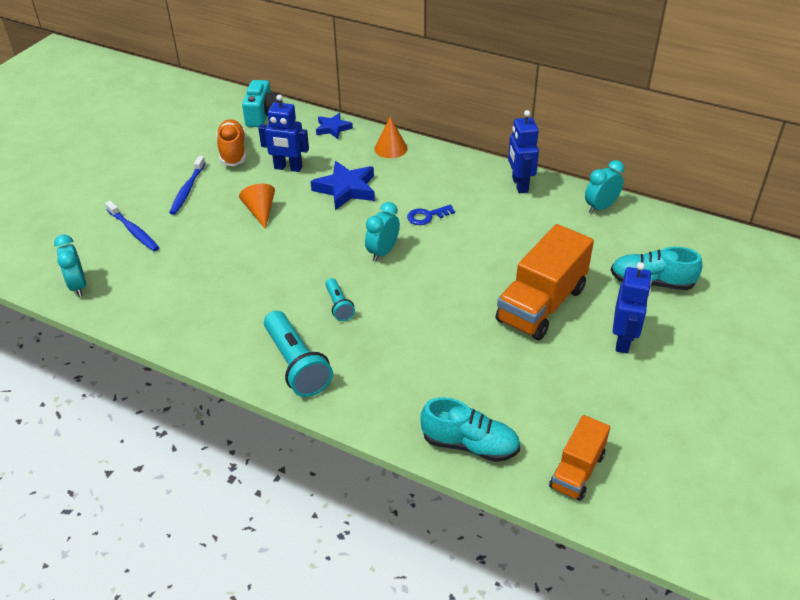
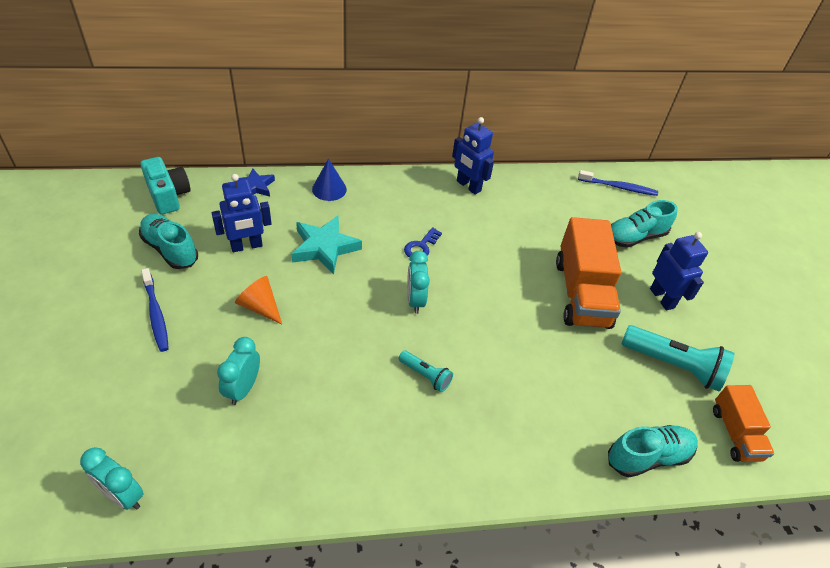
camera: 40 degrees left, 5 degrees up
blue toothbrush [105,201,159,251] -> blue toothbrush moved to [578,170,658,196]
orange shoe [216,119,246,166] -> turquoise shoe [139,214,198,269]
turquoise flashlight [264,311,333,397] -> turquoise flashlight moved to [621,325,734,391]
blue star [311,161,375,210] -> turquoise star [291,215,362,274]
orange cone [374,117,408,158] -> blue cone [312,158,347,201]
turquoise clock [585,160,624,214] -> turquoise clock moved to [217,337,260,405]

